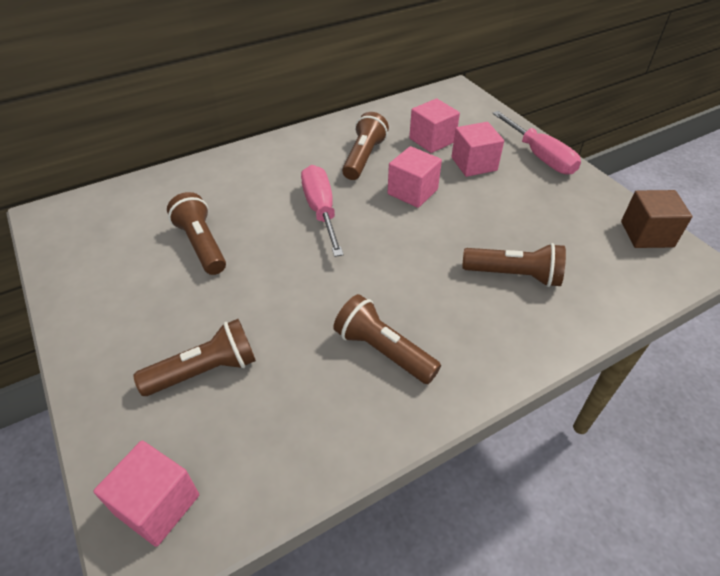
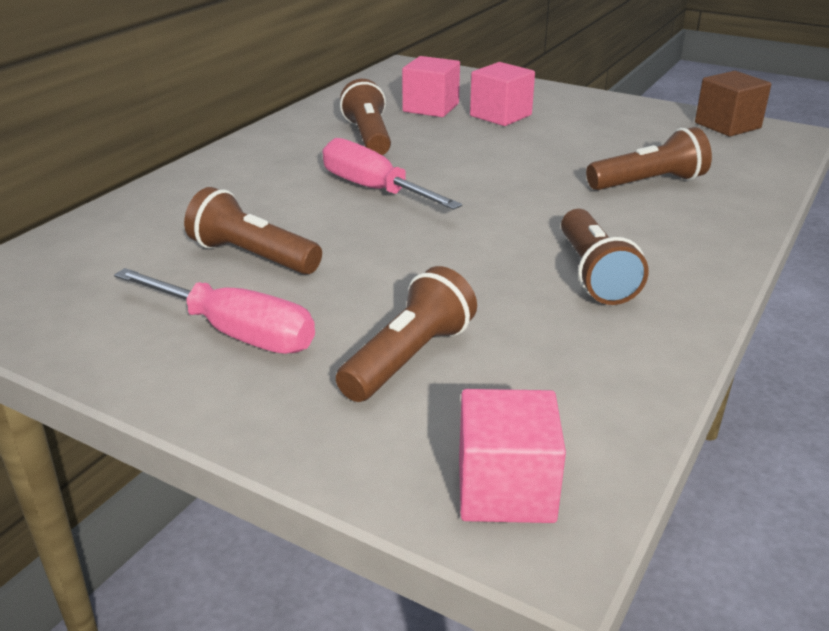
camera: 30 degrees left, 15 degrees down
brown flashlight [333,294,441,384] -> brown flashlight turned 105 degrees counterclockwise [561,209,649,305]
pink cube [388,146,442,208] -> none
pink screwdriver [492,111,581,175] -> pink screwdriver moved to [114,268,315,354]

